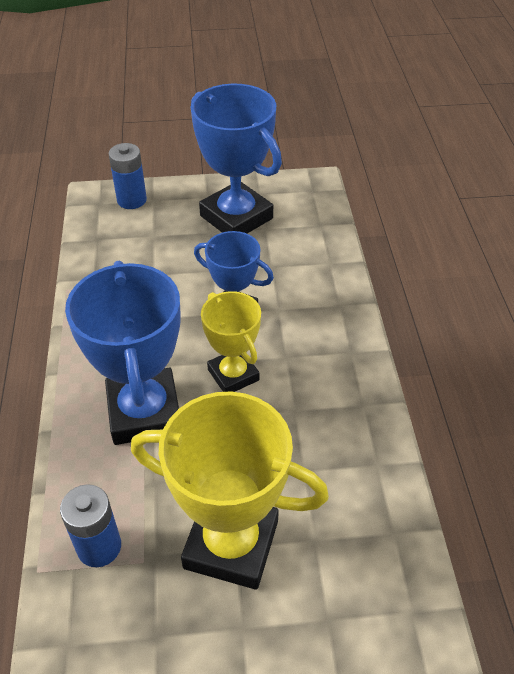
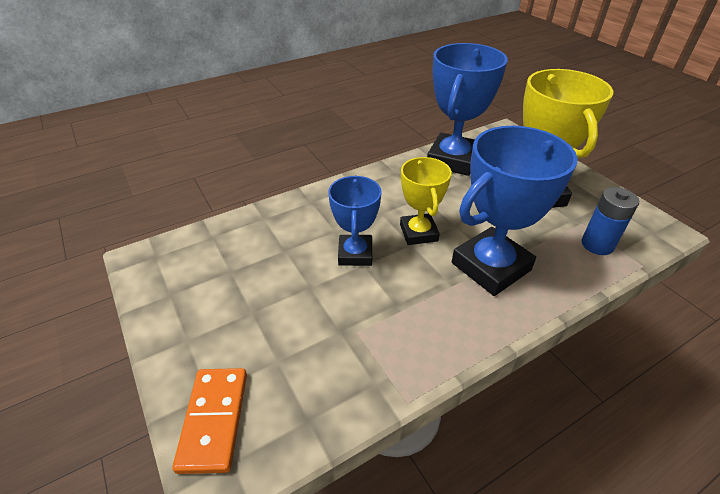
camera: 115 degrees left, 5 degrees down
blue battery [109,143,147,209] -> orange domino [172,368,247,474]
blue trophy [191,83,282,233] -> blue trophy moved to [427,43,508,176]
yellow trophy [201,291,261,392] -> yellow trophy turned 45 degrees counterclockwise [400,157,452,245]

